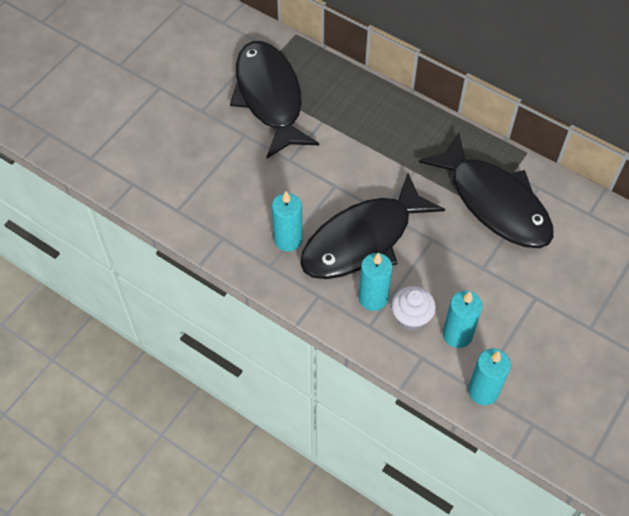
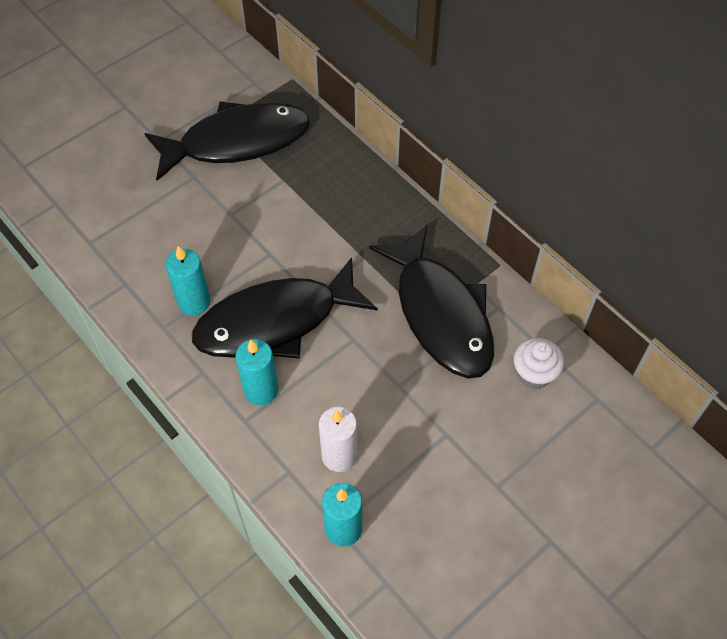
camera: 15 degrees right, 0 degrees up
black fish [230,41,319,158] -> black fish turned 75 degrees clockwise [144,101,310,181]
white cupcake [391,286,436,331] -> white cupcake moved to [513,338,564,389]
turquoise candle [443,290,482,348] -> white candle [319,407,357,472]

